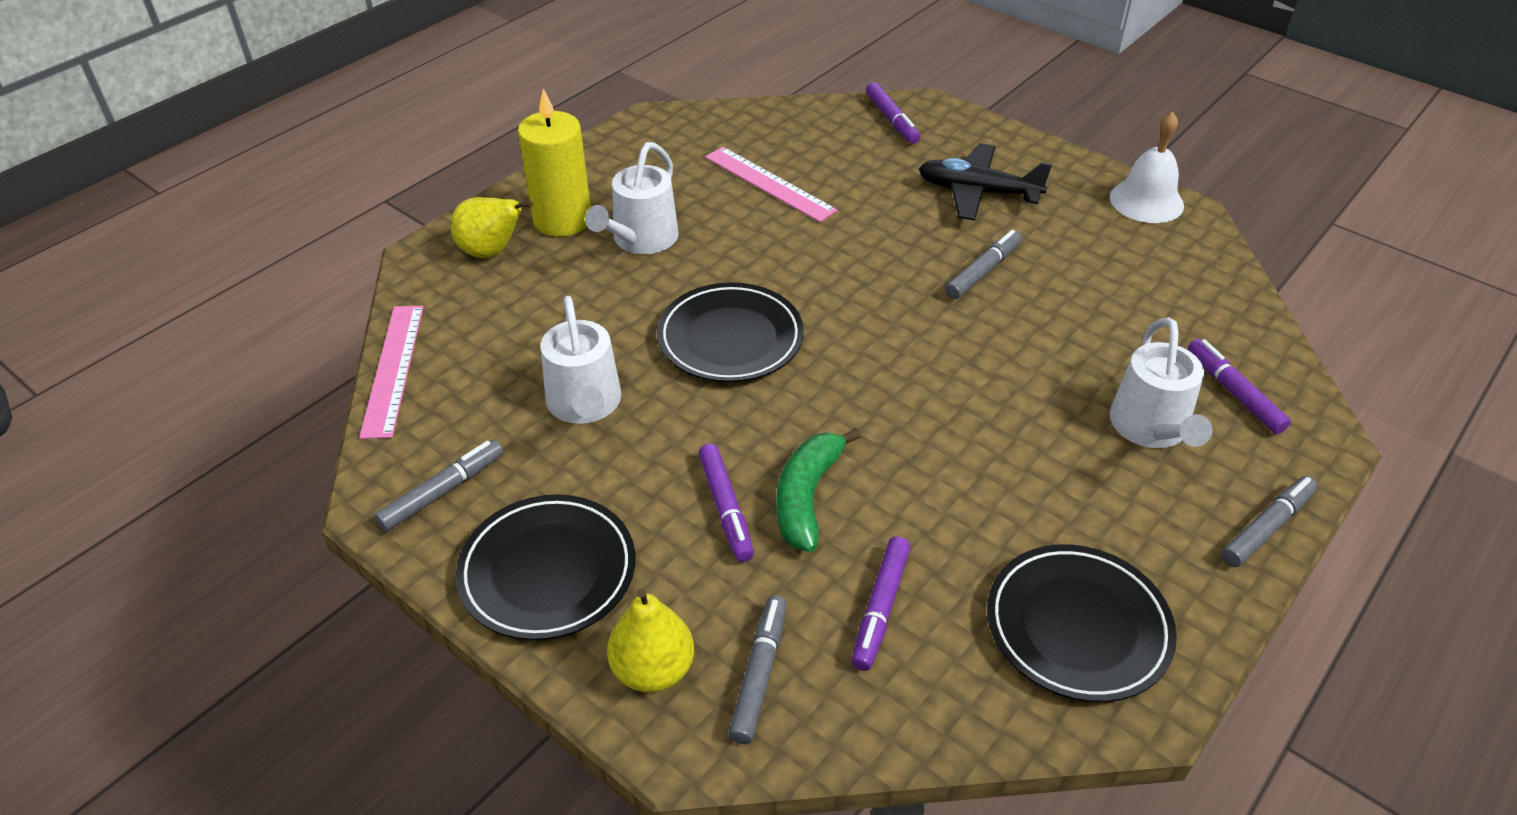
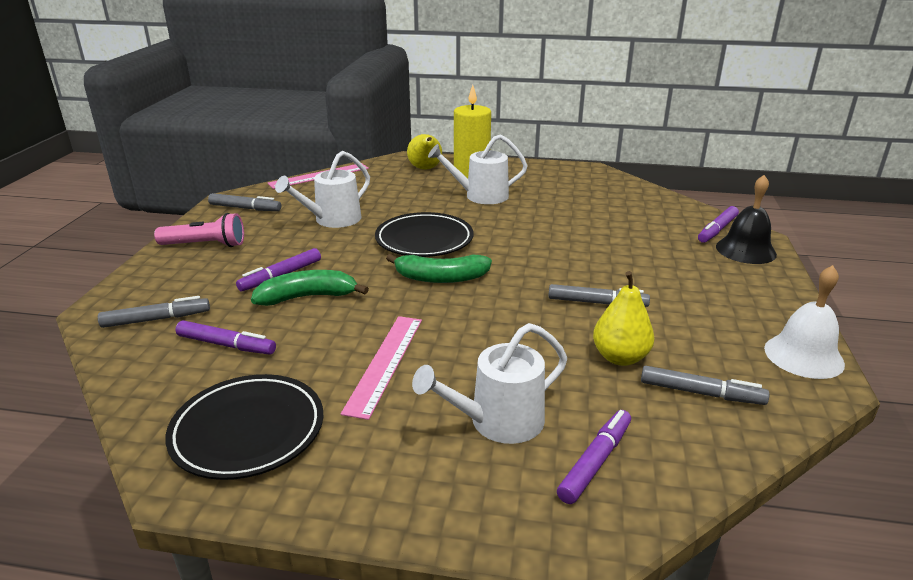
camera: 60 degrees right, 15 degrees down
black plate [456,494,635,640] -> pink flashlight [154,213,244,247]
yellow pear [607,589,694,692] -> yellow pear moved to [593,271,654,366]
pink ruler [705,147,838,222] -> pink ruler moved to [341,316,422,420]
purple marker [852,537,910,671] -> purple marker turned 150 degrees counterclockwise [176,320,276,355]
black plane [919,143,1052,220] -> none
grey marker [1221,476,1317,567] -> grey marker moved to [641,366,769,405]
none -> green banana [386,254,492,283]
none -> black bell [716,175,777,264]

